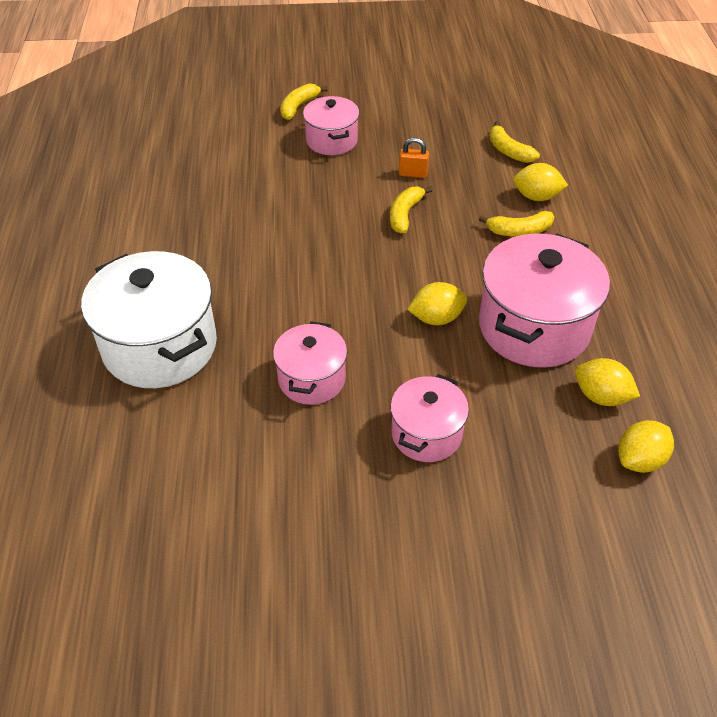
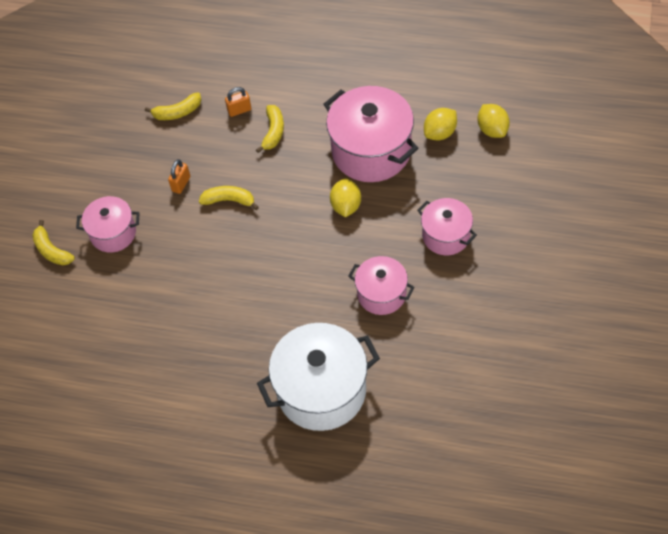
camera: 70 degrees left, 10 degrees up
yellow banana [390,186,433,234] -> yellow banana turned 150 degrees clockwise [199,186,259,210]
yellow lemon [513,163,568,201] -> orange padlock [225,87,251,117]

